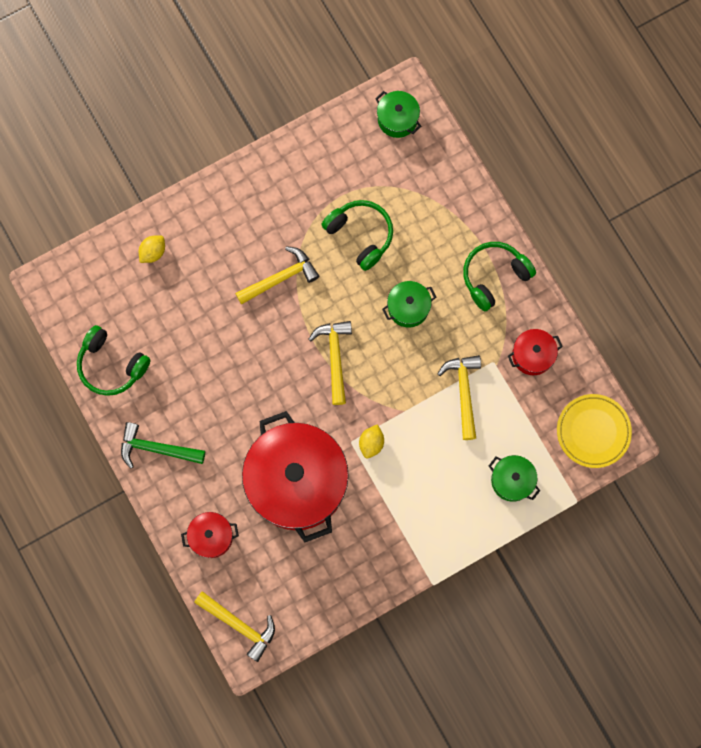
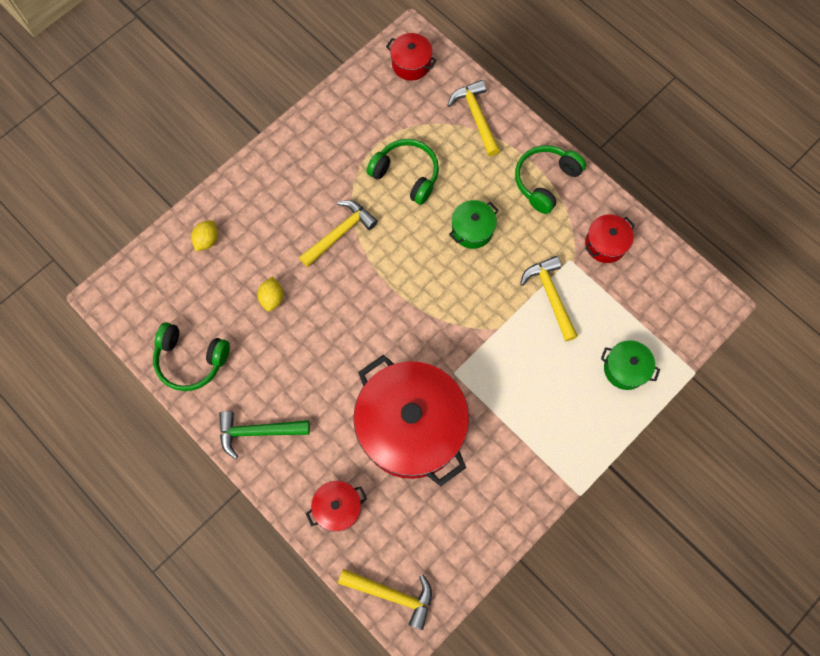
camera: 15 degrees left, 5 degrees down
yellow hammer [309,321,352,405] -> yellow hammer moved to [448,80,500,156]
yellow lemon [359,424,384,459] -> yellow lemon moved to [258,276,283,312]
green pot [376,91,421,138] -> red pot [386,33,437,81]
yellow plate [557,394,632,468] -> none

